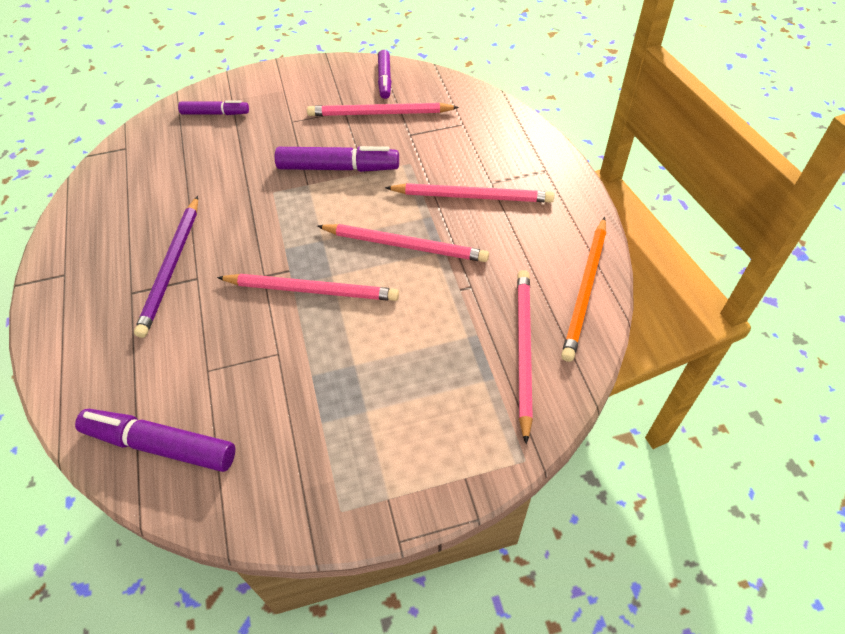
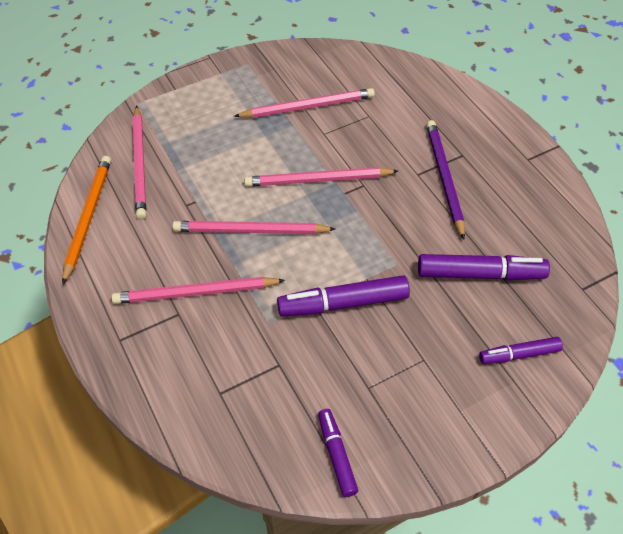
camera: 165 degrees right, 0 degrees up
purple marker [75,409,235,472] -> purple marker moved to [418,254,550,281]
pink pencil [307,103,459,116] -> pink pencil moved to [234,88,375,118]

